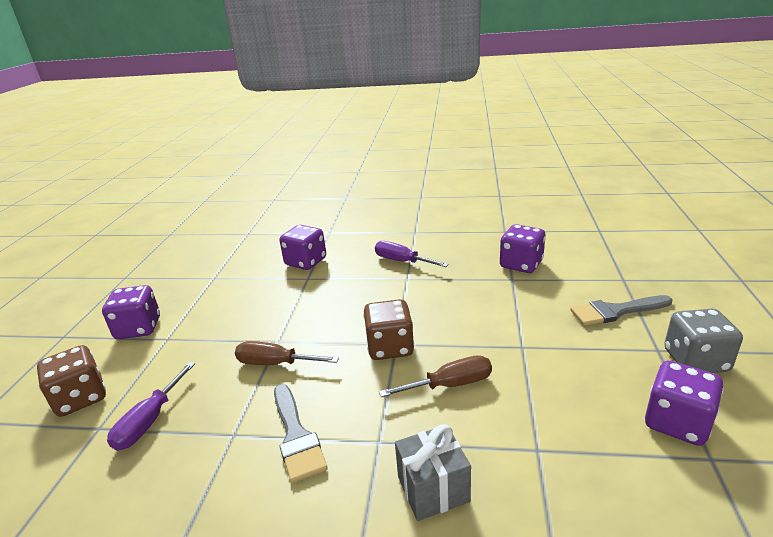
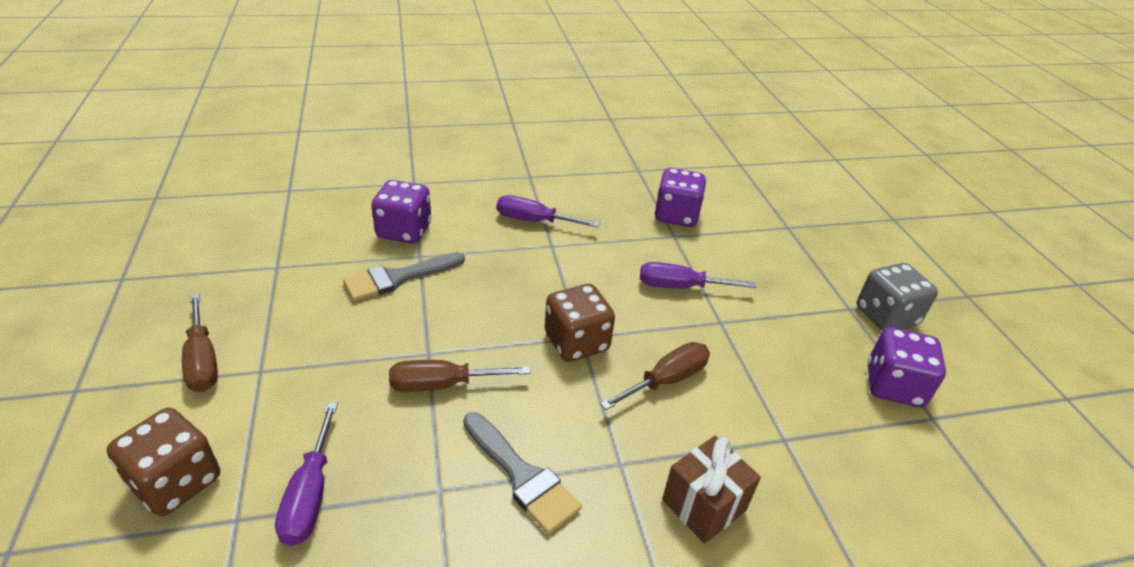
camera: 25 degrees left, 10 degrees up
purple dice [102,285,160,339] -> brown screwdriver [182,294,218,392]
grey gift [395,424,471,521] -> brown gift [662,436,761,544]
grey brush [570,295,673,326] -> grey brush moved to [343,252,465,301]
none -> purple screwdriver [640,262,756,289]

